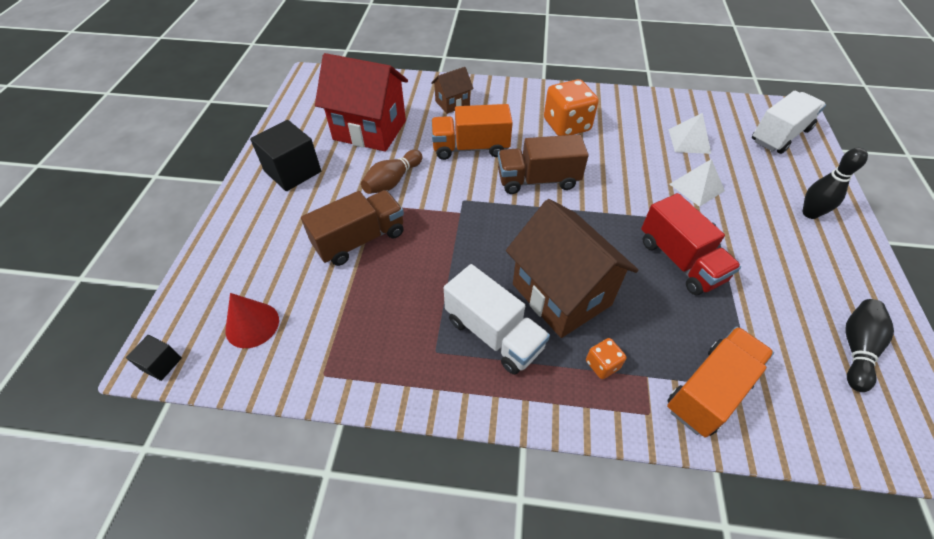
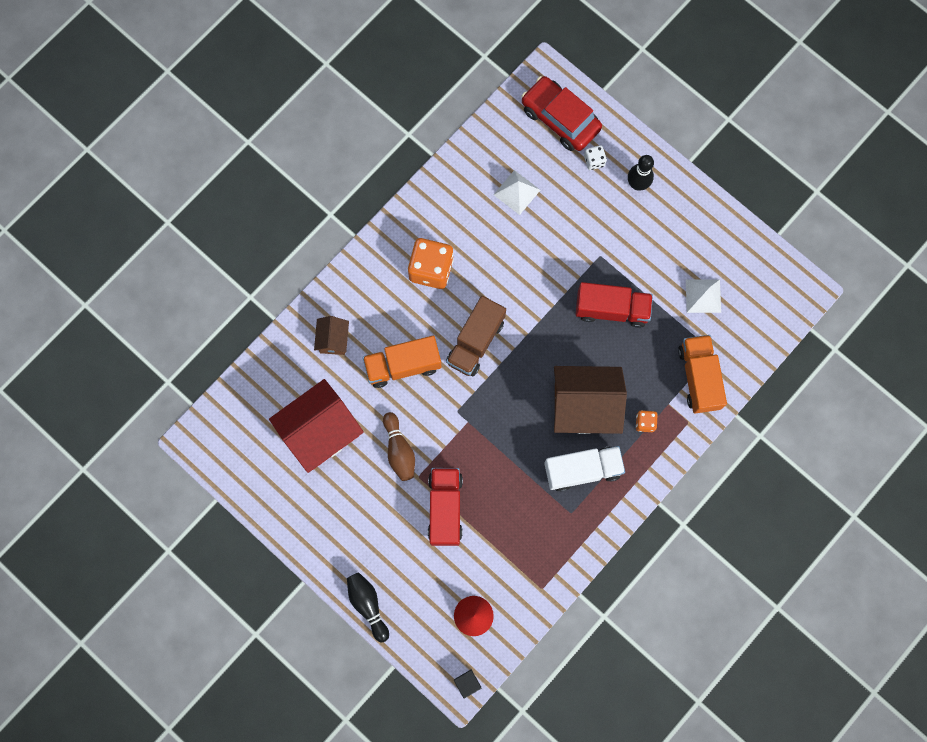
camera: 55 degrees left, 25 degrees up
black cube [250,120,321,191] -> none
brown truck [301,190,404,266] -> red truck [428,468,463,546]
orange truck [431,104,513,160] -> orange truck turned 45 degrees clockwise [363,336,442,388]
white pyramid [669,159,725,207] -> white pyramid moved to [686,279,721,313]
white truck [752,91,826,154] -> red car [521,76,602,151]
black bowling pin [845,299,894,392] -> black bowling pin moved to [347,572,389,643]
none -> white dice [584,145,607,170]

